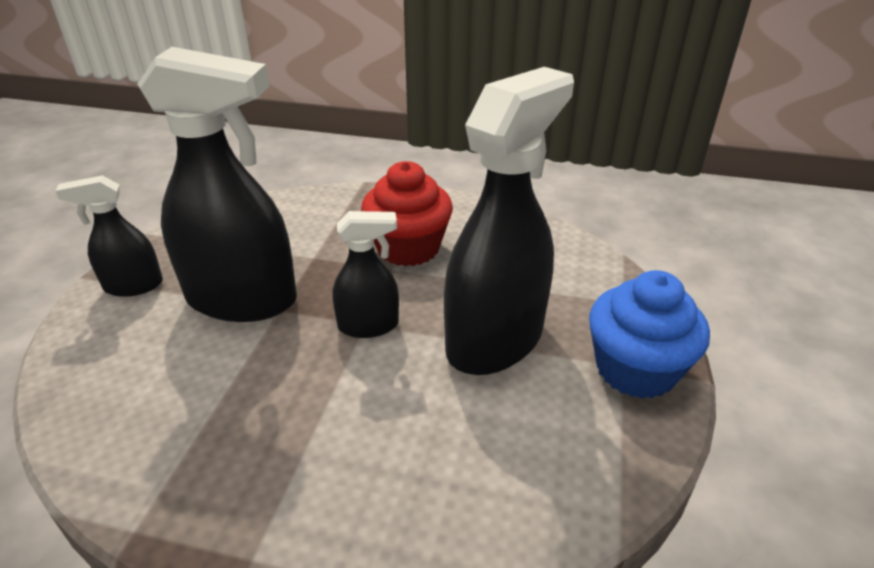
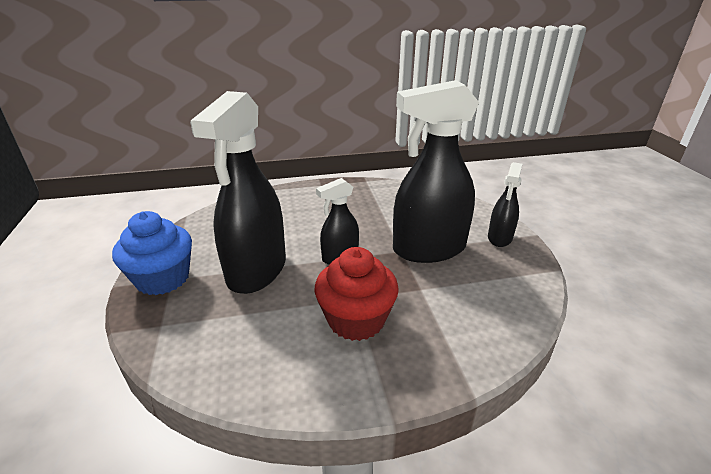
camera: 155 degrees right, 5 degrees down
black spray bottle [56,175,163,297] -> black spray bottle turned 150 degrees clockwise [488,162,522,247]

